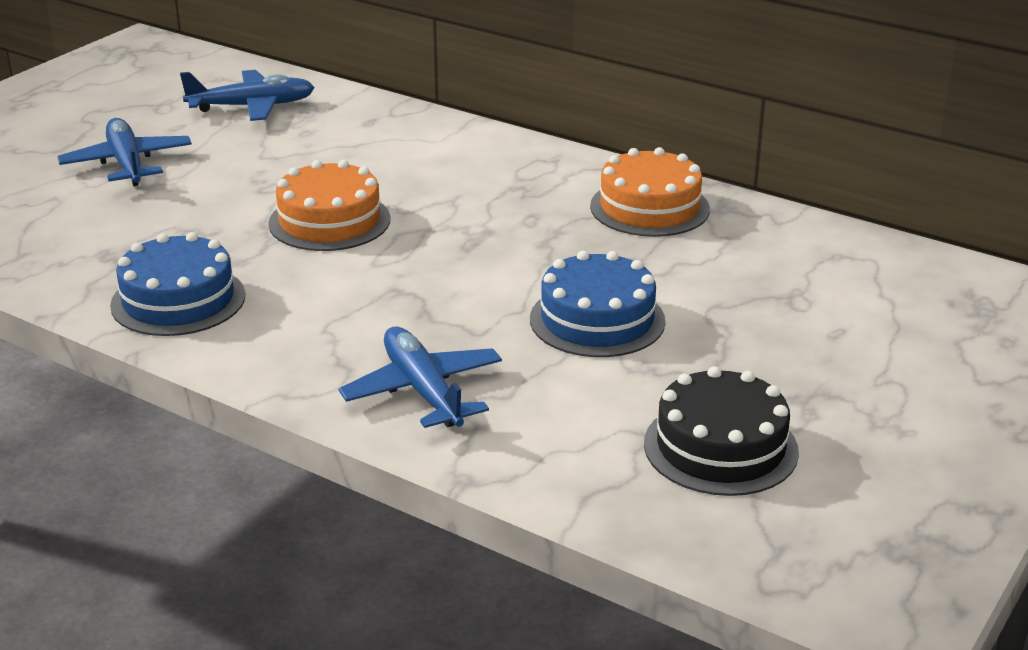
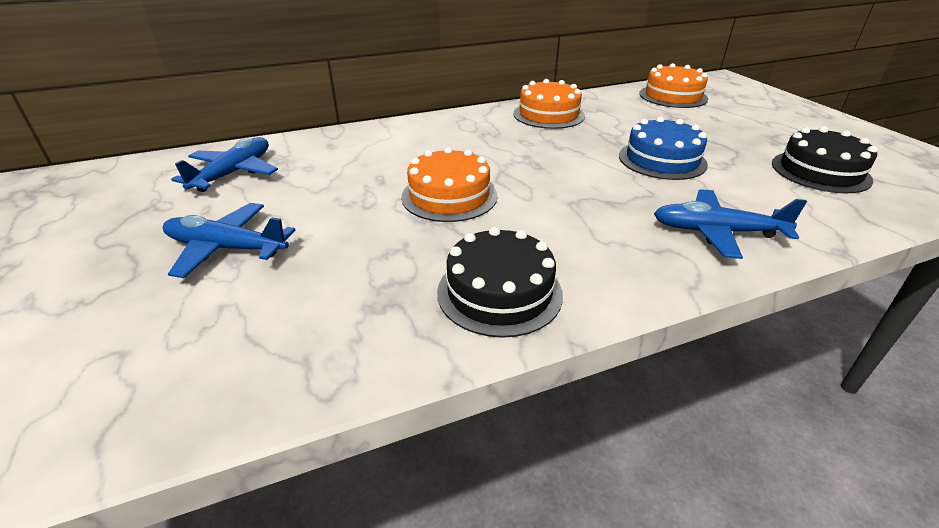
camera: 55 degrees left, 5 degrees up
blue cake [110,232,245,336] -> black cake [437,227,563,338]
none -> orange cake [639,63,708,108]

